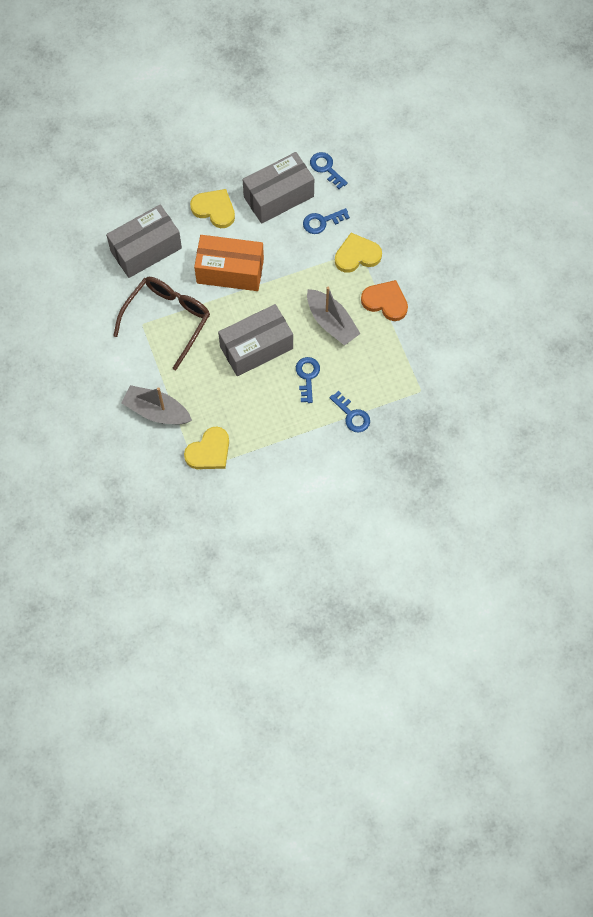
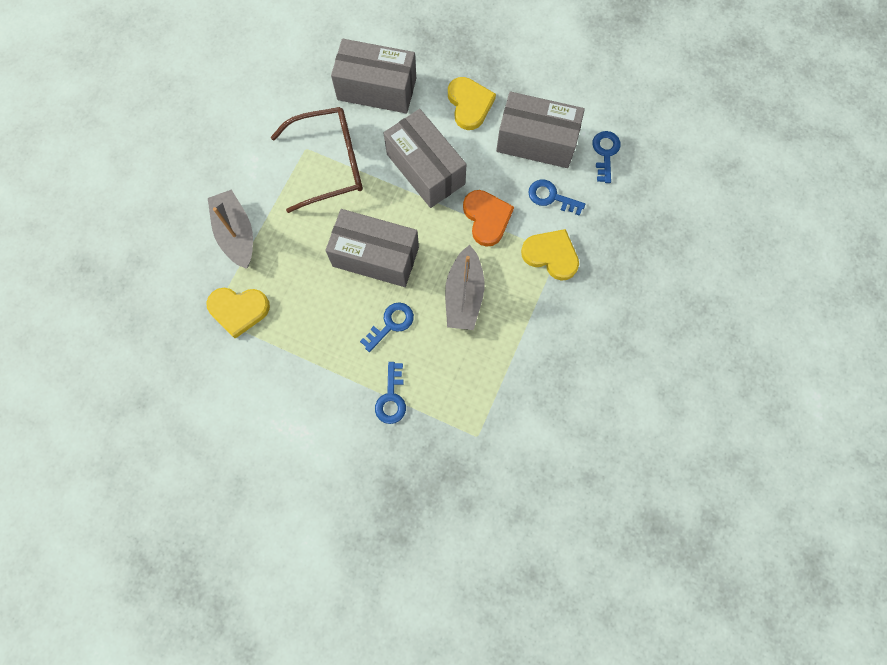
camera: 45 degrees right, 5 degrees up
orange box [194,235,264,291] -> grey box [384,109,467,208]
orange heart [361,280,408,321] -> orange heart moved to [463,190,514,247]

